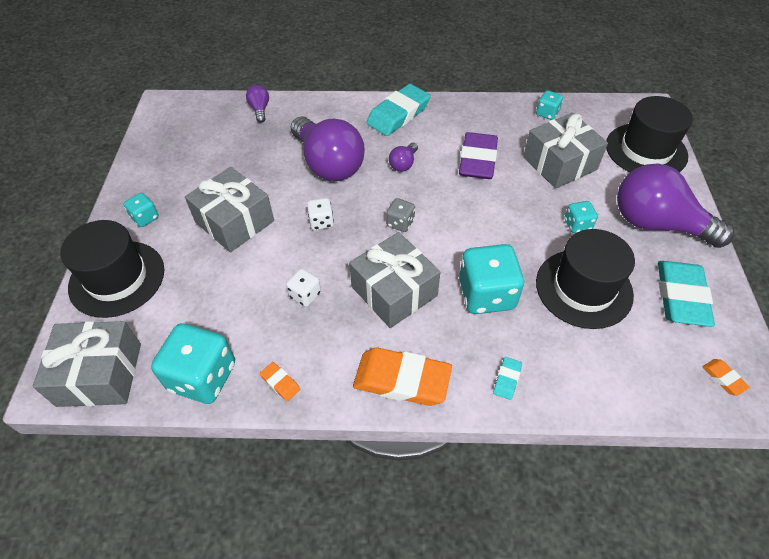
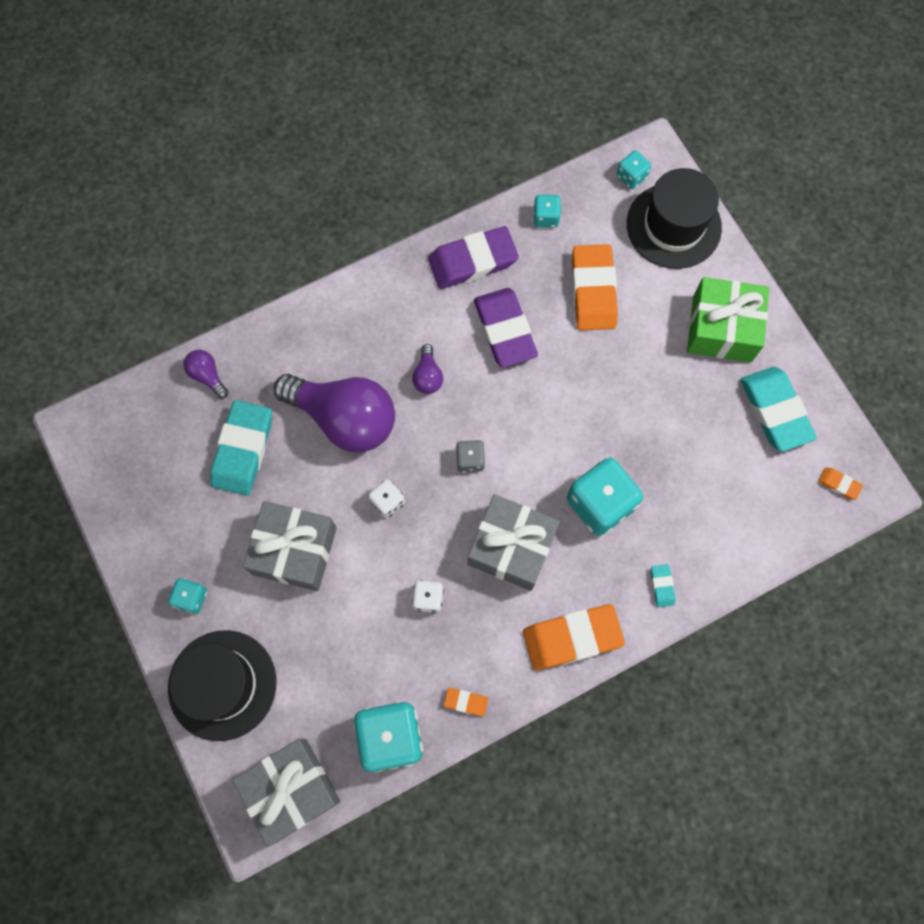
camera: 30 degrees left, 20 degrees up
turquoise eraser [366,84,431,136] -> turquoise eraser moved to [211,400,272,495]
grey gift [523,113,608,189] -> orange eraser [572,244,618,330]
black hat [536,229,635,329] -> none
turquoise dice [564,201,598,233] -> turquoise dice moved to [616,150,651,189]
purple light bulb [617,164,734,248] -> green gift [687,277,769,362]
none -> purple eraser [428,226,519,289]

